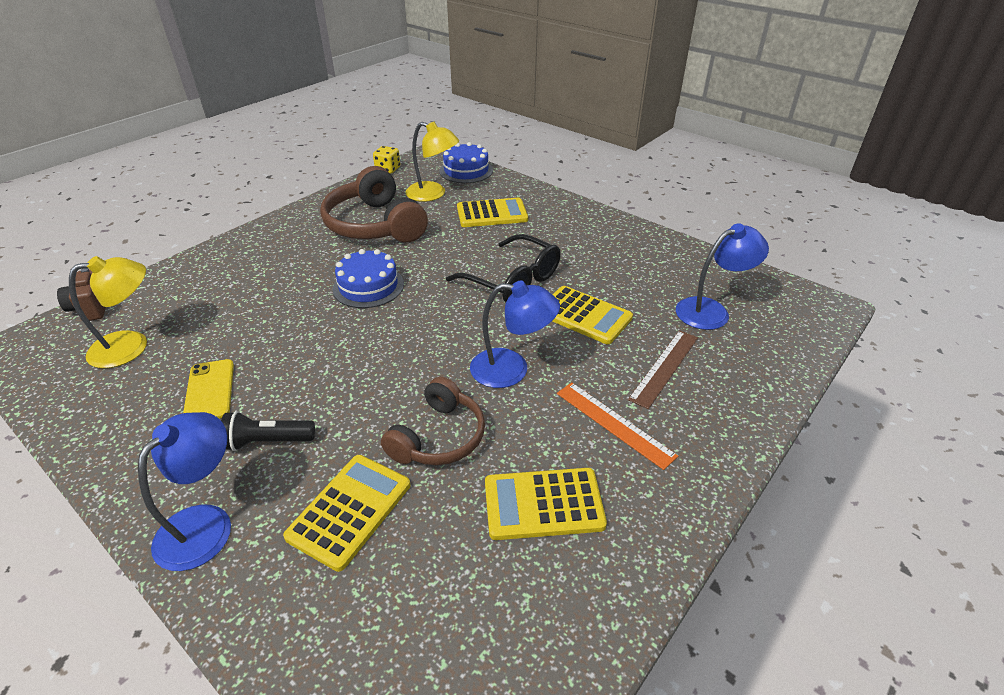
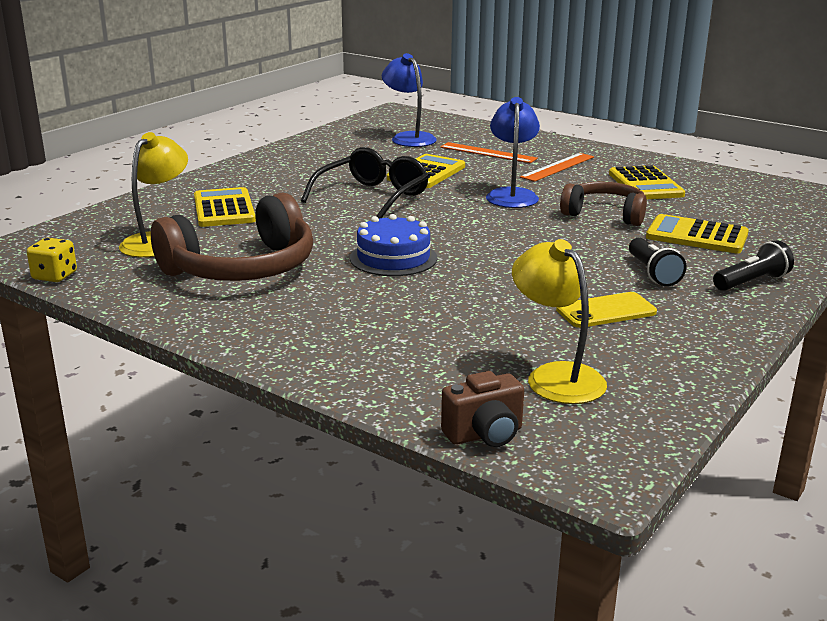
camera: 95 degrees left, 15 degrees down
blue lamp [138,412,231,571] -> black flashlight [713,241,794,291]
blue cake [439,142,493,183] -> none
brown ruler [628,330,698,409] -> orange ruler [440,142,538,163]

